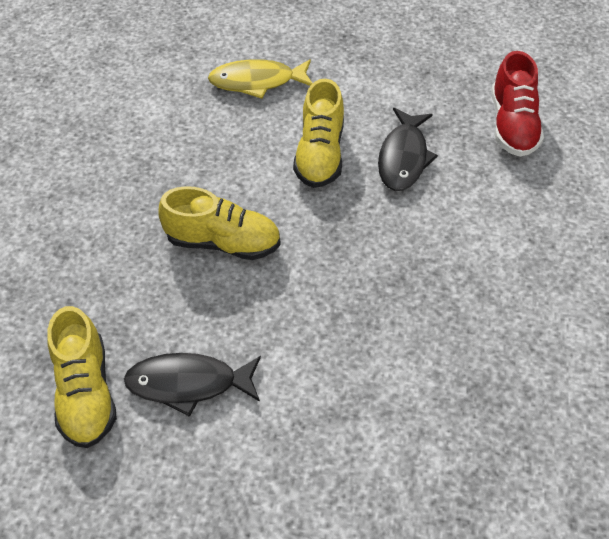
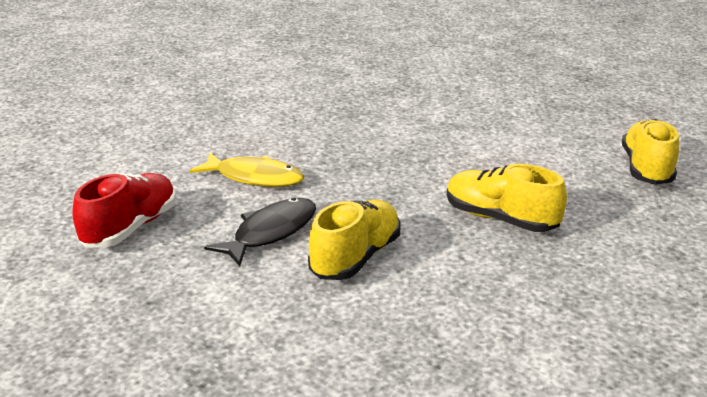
camera: 155 degrees left, 25 degrees down
black fish [124,353,261,417] -> none
yellow fish [208,59,313,99] -> yellow fish moved to [189,153,305,187]

